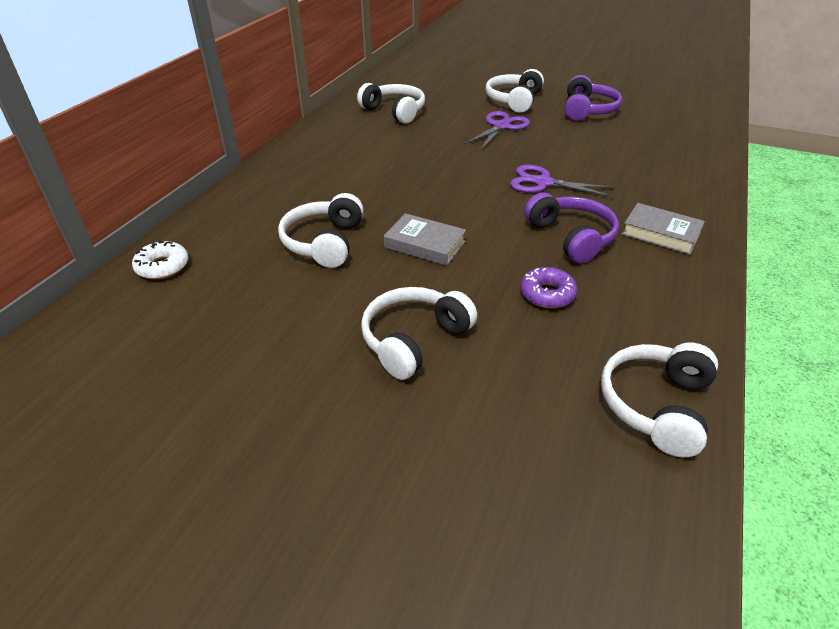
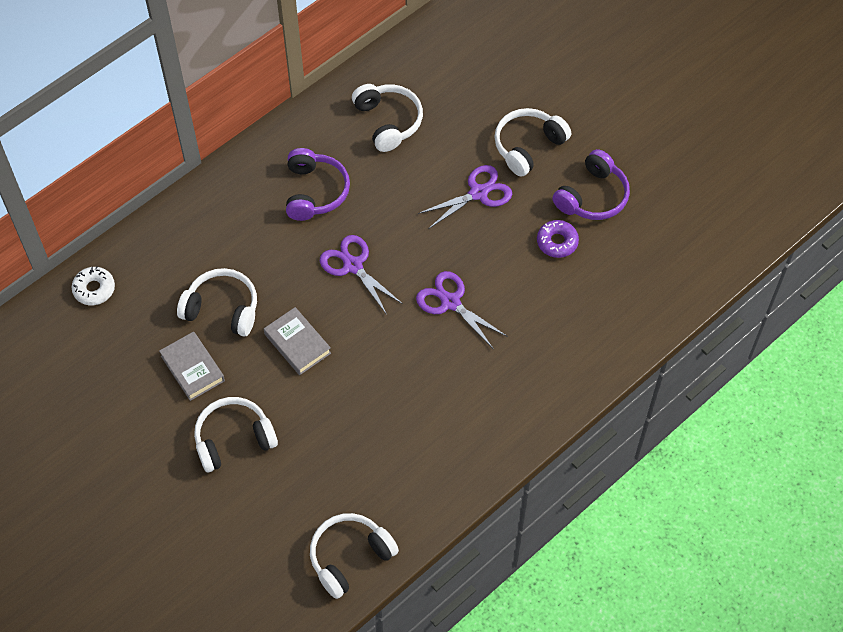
camera: 25 degrees right, 20 degrees up
white headphones [278,193,364,268] -> white headphones turned 75 degrees clockwise [177,268,257,337]
purple donut [520,267,577,308] -> purple donut moved to [537,220,579,258]
purple headphones [524,192,619,263] -> purple headphones moved to [286,148,350,221]
grey book [622,203,705,255] -> grey book moved to [159,332,225,401]
none -> purple scissors [320,235,403,315]

